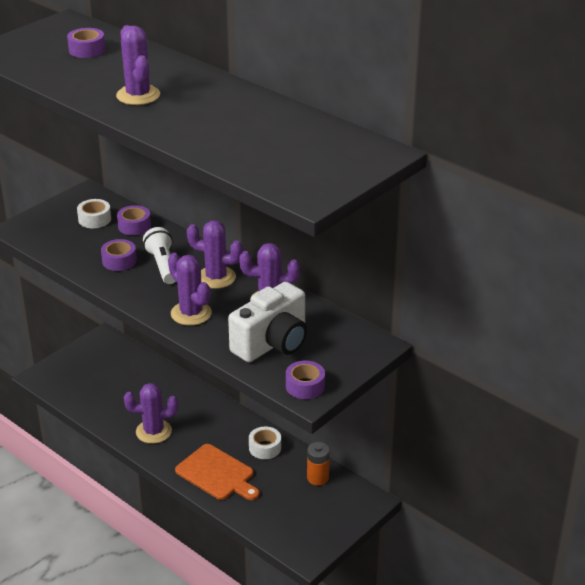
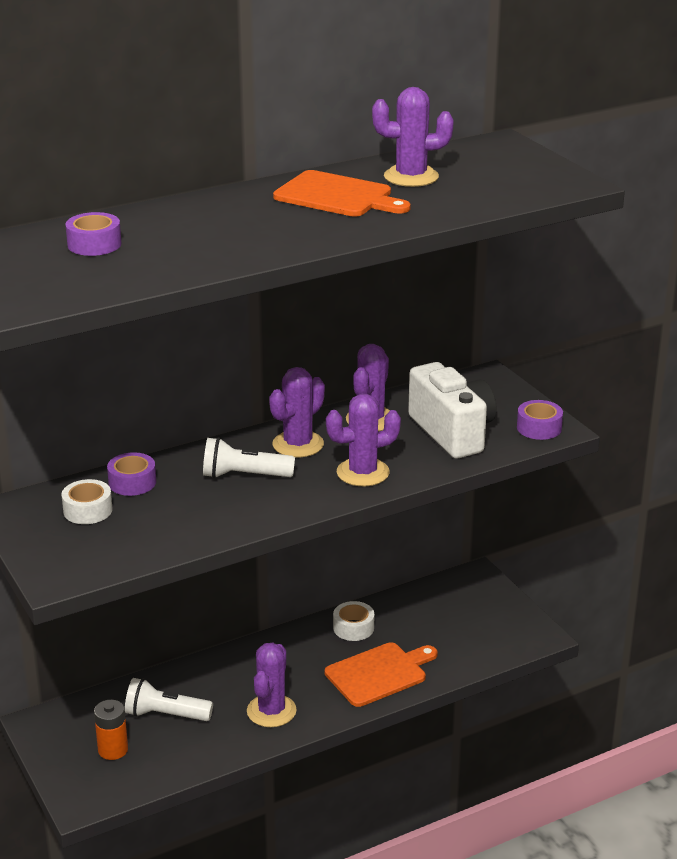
camera: 70 degrees left, 5 degrees down
purple tape [101,239,137,271] -> none
purple cactus [116,25,160,105] -> purple cactus moved to [372,87,454,187]
orange battery [307,442,330,486] -> orange battery moved to [94,700,128,760]
none -> white flashlight [125,678,213,721]
none -> orange cutting board [273,170,411,217]

